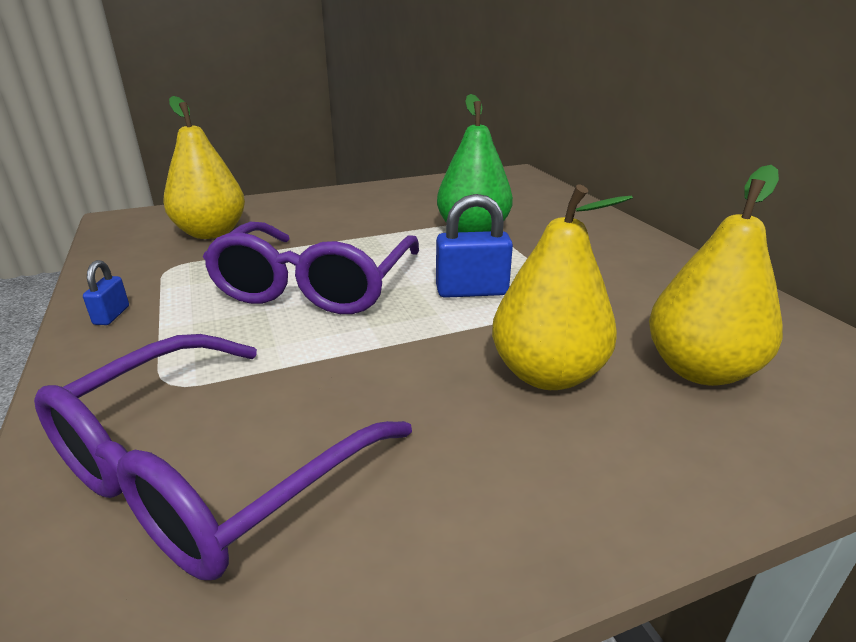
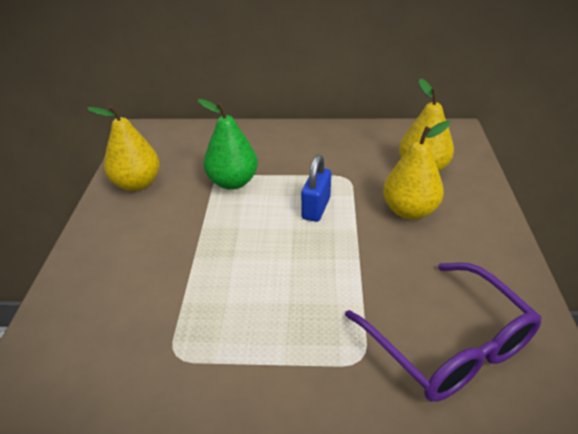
camera: 65 degrees left, 10 degrees up
blue padlock [83,260,129,325] -> none
yellow pear [163,96,245,239] -> yellow pear moved to [87,105,160,191]
purple glasses [203,222,419,314] -> none

